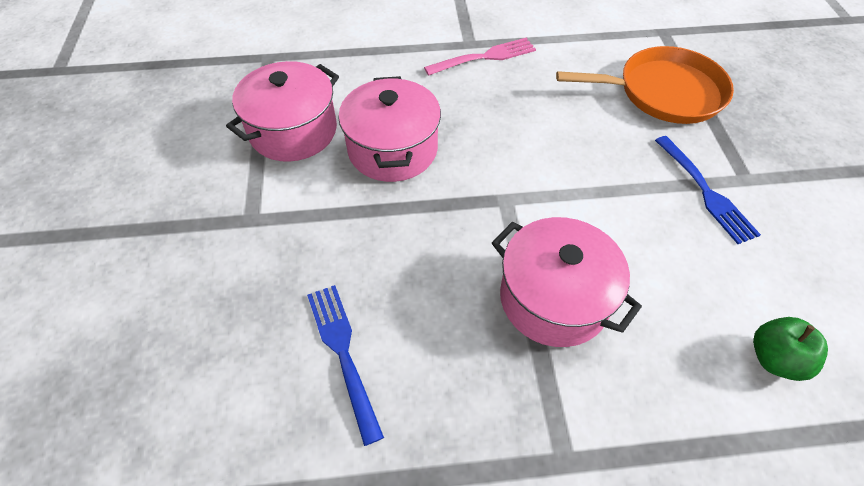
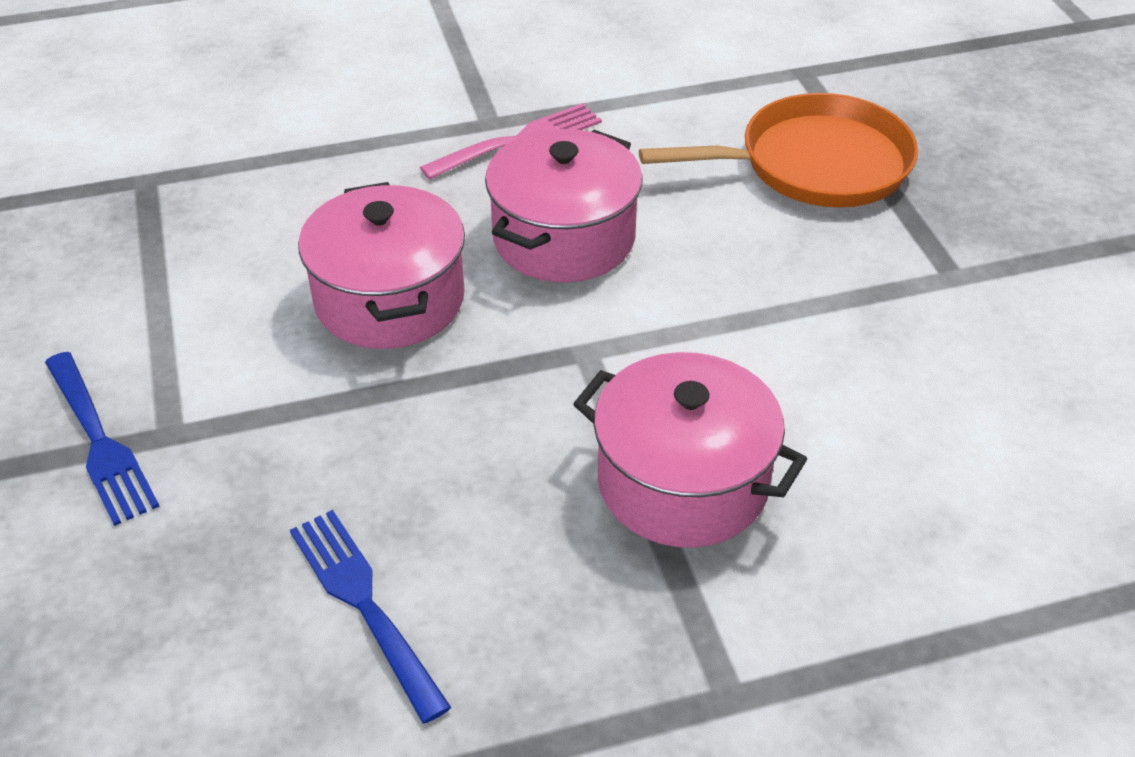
camera: 10 degrees left, 10 degrees down
pink pot [226,61,339,162] -> pink pot moved to [485,129,643,282]
blue fork [655,136,761,244] -> blue fork moved to [45,352,160,526]
green apple [753,317,828,381] -> none

